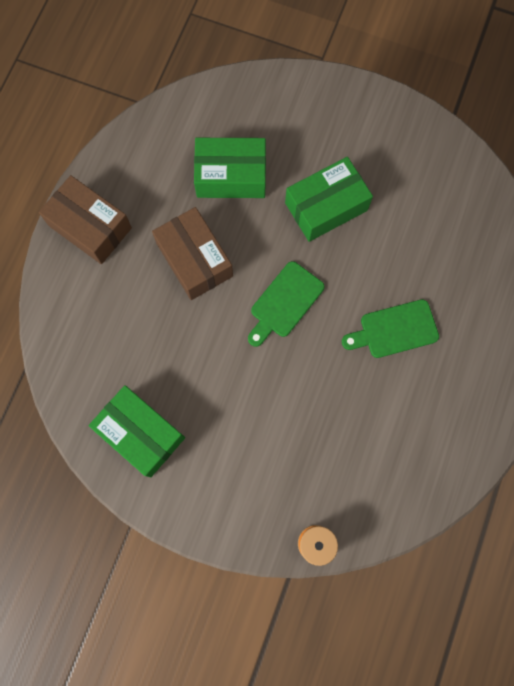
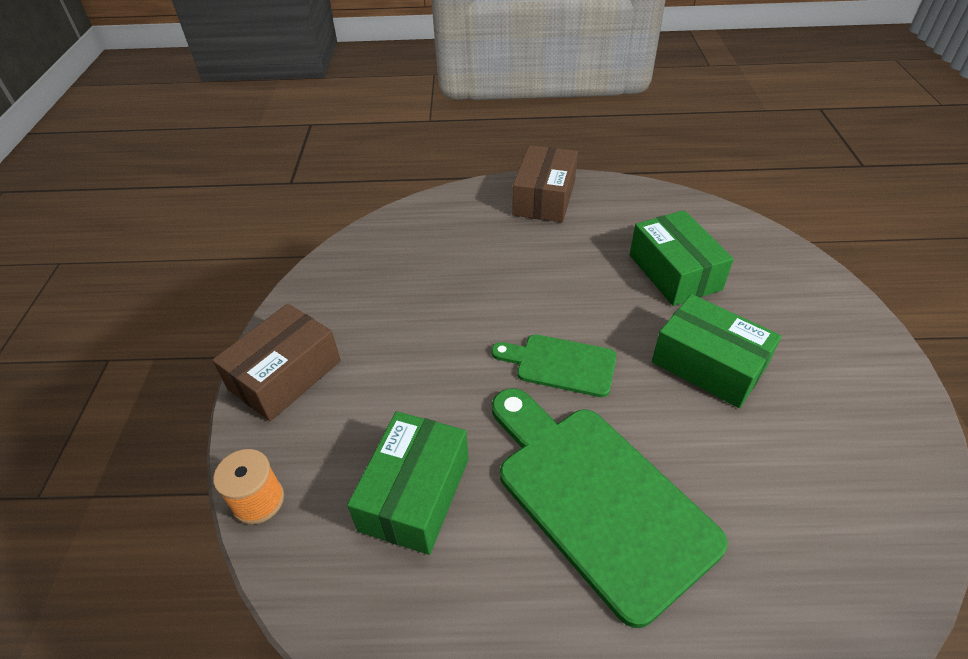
camera: 70 degrees right, 30 degrees down
green box [89,385,185,477] -> green box moved to [347,411,469,555]
brown box [152,207,233,300] -> brown box moved to [212,304,341,421]
green cutting board [342,299,439,358] -> green cutting board [492,388,728,628], size x1.86

